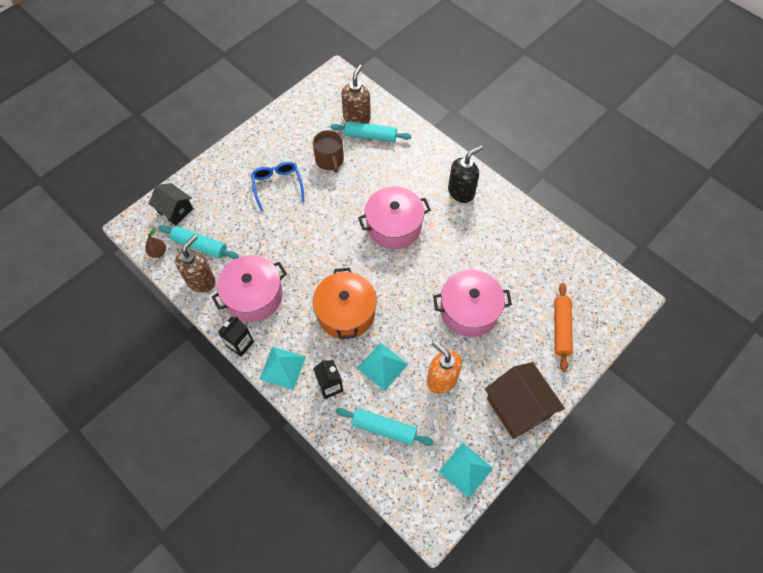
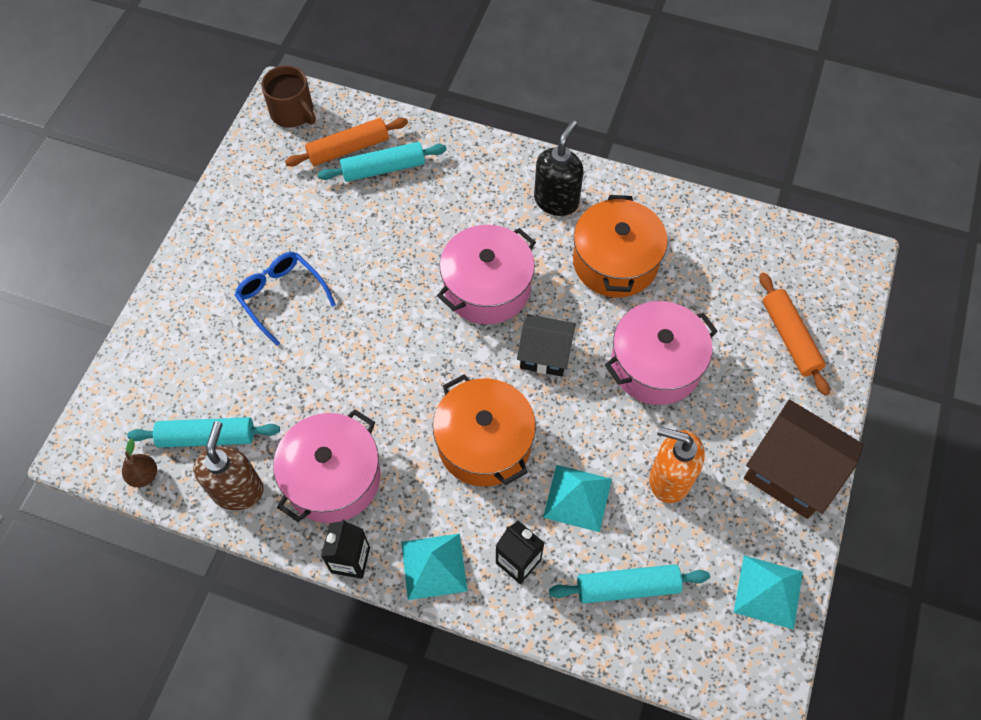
camera: 25 degrees left, 0 degrees up
black house [149,183,193,225] -> black house moved to [517,314,576,377]
brown mug [313,130,344,173] -> brown mug moved to [261,66,316,127]
brown soap dispenser [341,64,371,124] -> orange rolling pin [285,118,408,167]
none -> orange pot [573,195,668,298]

